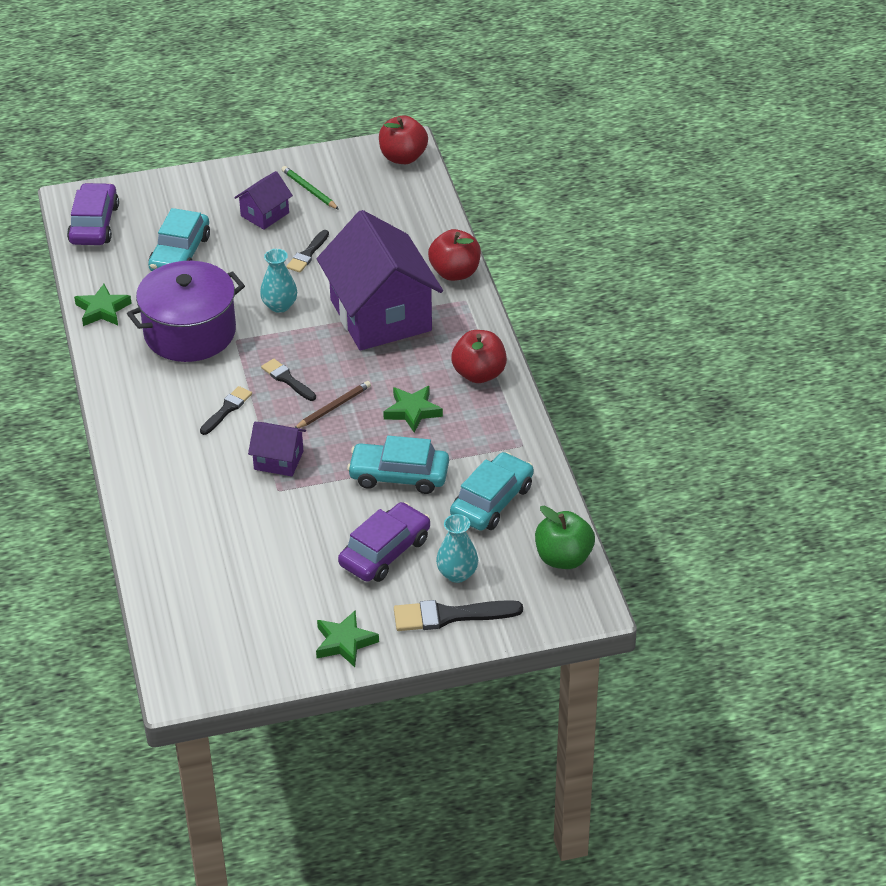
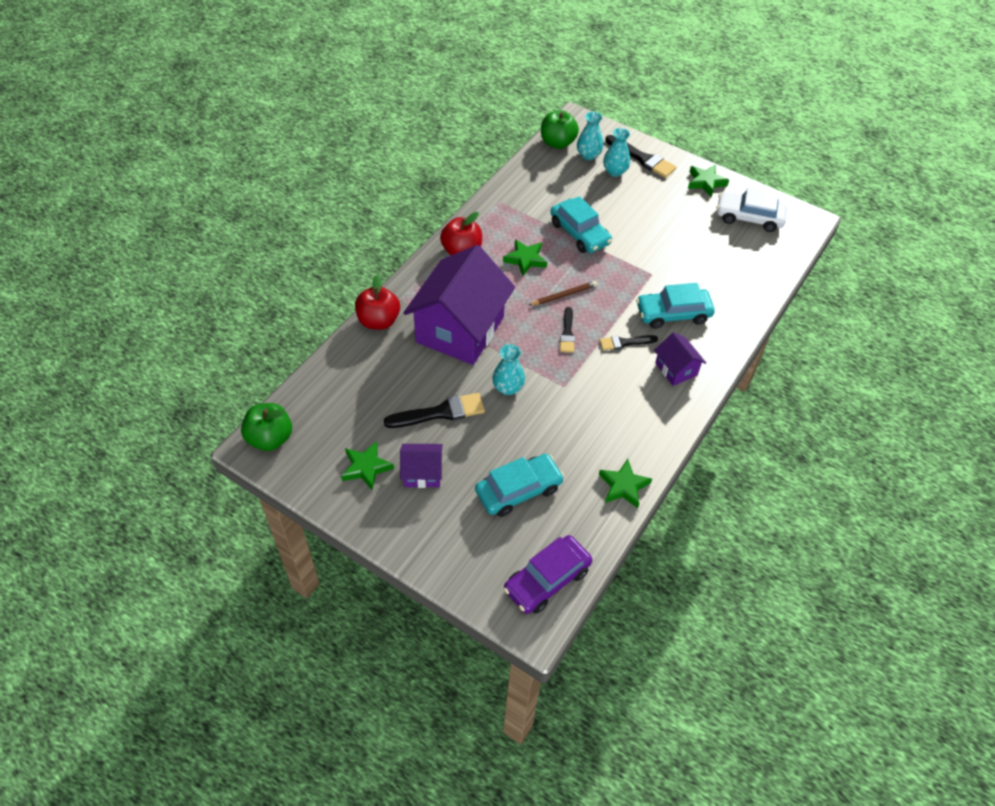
camera: 135 degrees left, 10 degrees up
purple pot [127,261,245,362] -> none
purple house [248,422,306,476] -> purple house moved to [654,332,706,386]
green pencil [281,166,339,210] -> green star [341,441,394,490]
black brush [286,230,329,273] -> black brush [384,393,485,428], size x1.60
brown pencil [295,381,371,428] -> brown pencil turned 150 degrees clockwise [528,281,597,306]
purple car [338,502,430,582] -> none
red apple [379,116,428,164] -> green apple [241,403,292,451]
turquoise car [450,452,534,531] -> turquoise car moved to [636,283,715,329]
none -> turquoise vase [577,112,603,160]
none -> white car [716,188,787,232]

